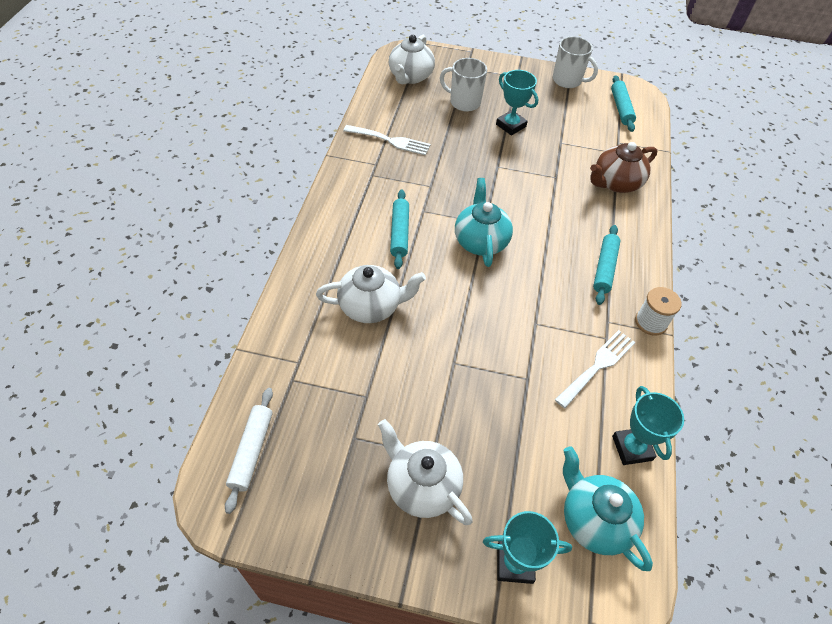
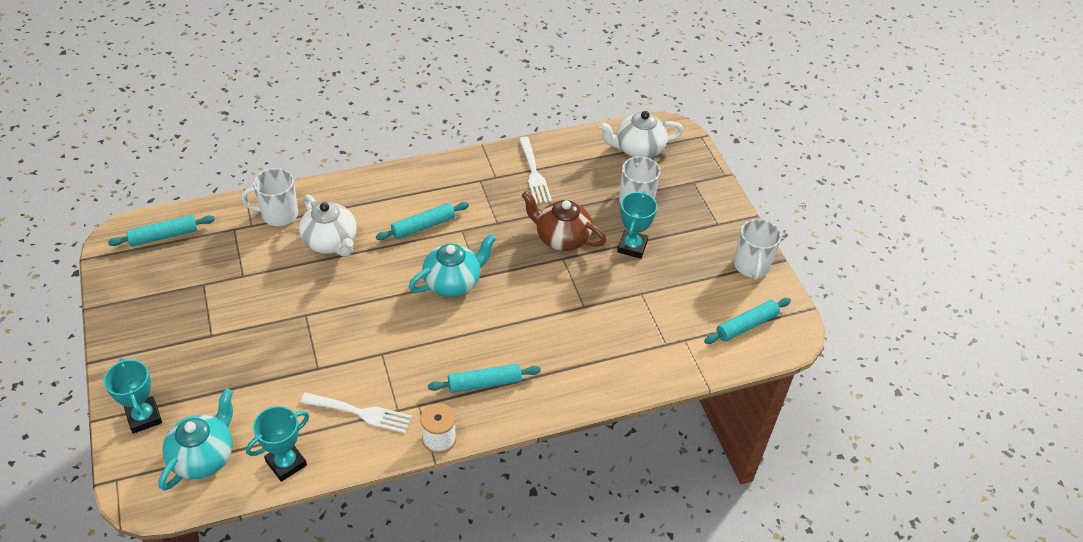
camera: 60 degrees right, 5 degrees down
white rolling pin [225,388,273,514] -> turquoise rolling pin [108,215,215,246]
white teapot [378,419,473,525] -> none
brown teapot [590,142,657,193] -> brown teapot moved to [521,191,606,251]
none -> white mug [241,168,298,226]

